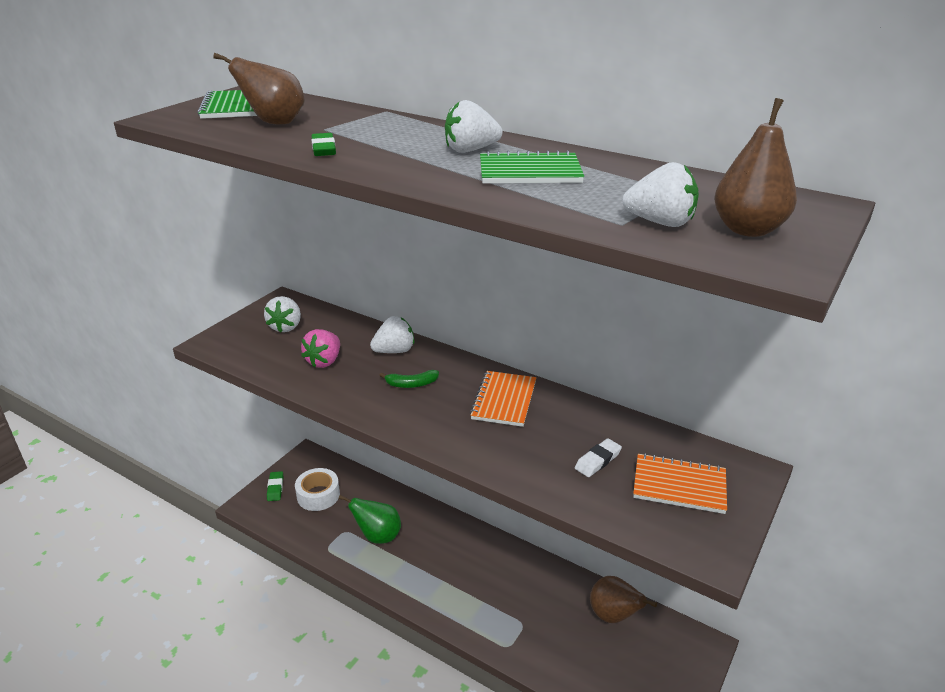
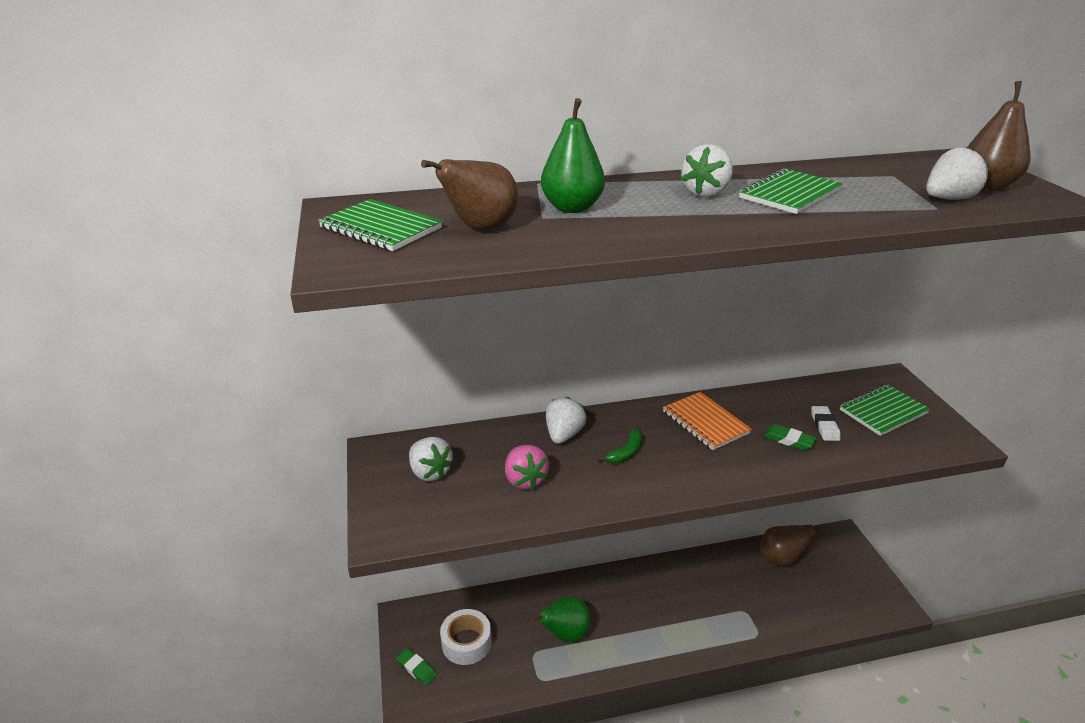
camera: 45 degrees left, 0 degrees up
green eraser [311,133,336,156] -> green eraser moved to [764,424,816,450]
orange notebook [633,453,727,514] -> green notebook [840,384,930,436]
none -> green pear [541,98,605,213]

